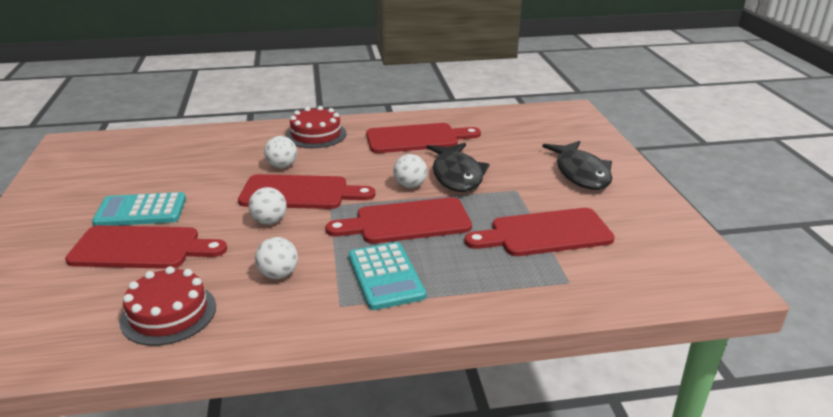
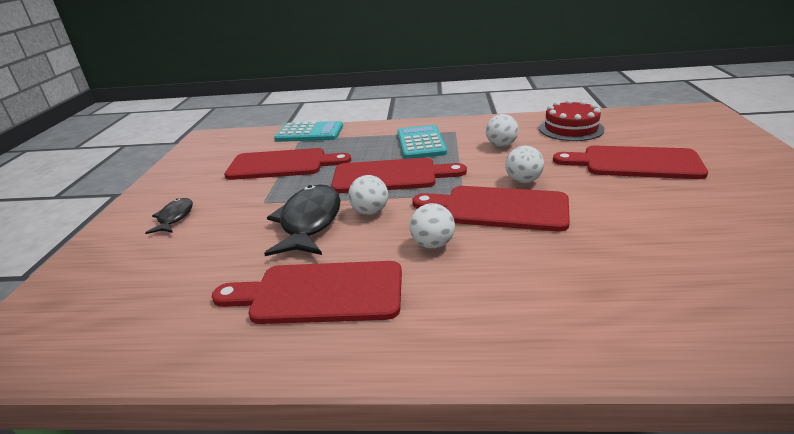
camera: 165 degrees left, 0 degrees up
turquoise calculator [92,192,186,226] -> turquoise calculator moved to [274,121,343,142]
white ball [264,136,297,168] -> white ball moved to [410,203,455,249]
red cake [286,106,346,148] -> none
black fish [542,141,612,190] -> black fish [145,198,193,234], size x0.55

